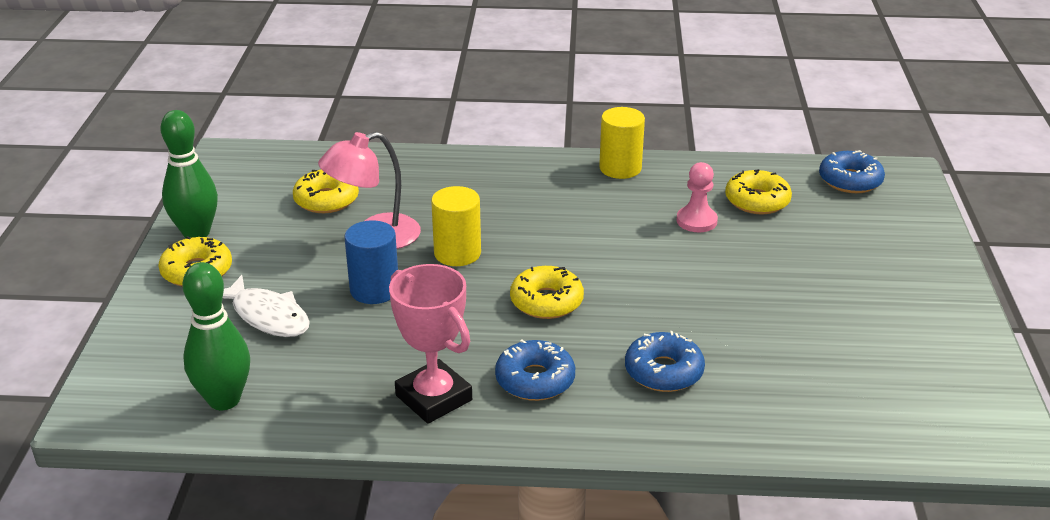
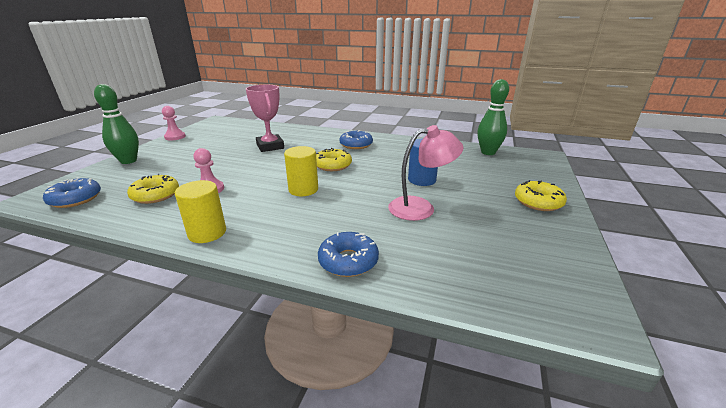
camera: 165 degrees left, 5 degrees down
green bowling pin [160,110,218,239] -> green bowling pin moved to [94,84,139,164]
white fish [223,275,310,337] -> none
yellow donut [293,169,359,213] -> none
pink trophy [389,264,472,424] -> pink trophy moved to [246,85,284,152]
yellow cylinder [431,186,481,266] -> yellow cylinder moved to [284,146,318,196]
blue donut [625,331,705,392] -> blue donut moved to [318,232,379,277]
none -> pink pawn [162,106,186,141]

